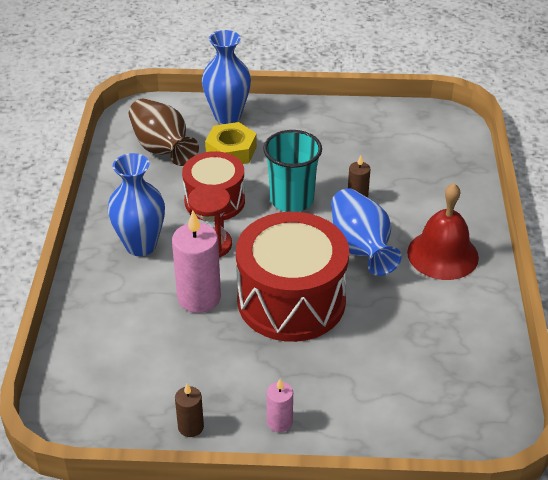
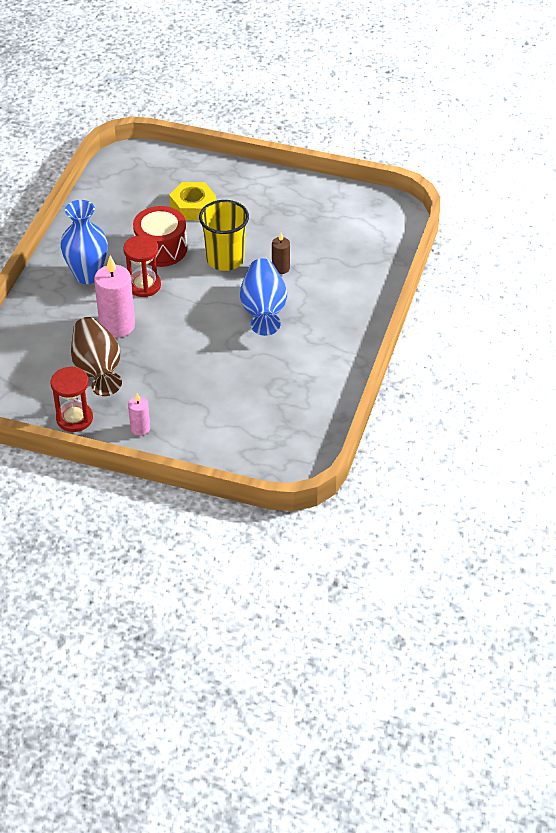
camera: 15 degrees right, 5 degrees up
brown vase [129,99,199,166] -> brown vase moved to [71,317,122,396]
brown candle [175,384,204,437] -> red hourglass [51,367,93,432]
blue vase [202,30,251,124] -> none
red drum [236,212,349,342] -> none
turquoise cup [263,130,322,212] -> yellow cup [199,200,249,271]
red bell [407,183,479,280] -> none

